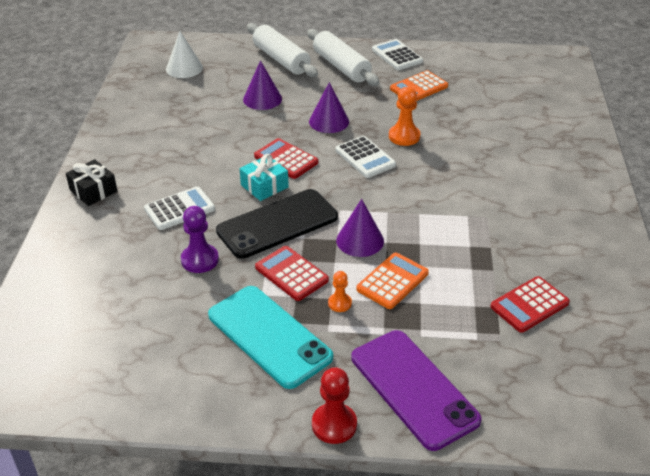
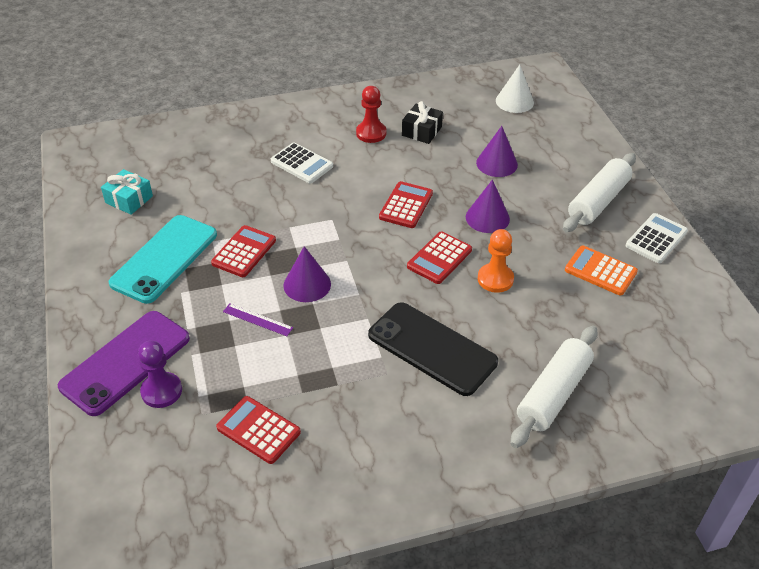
camera: 70 degrees right, 5 degrees up
black gift [66,159,117,206] -> black gift moved to [402,101,443,144]
purple pawn [181,206,219,273] -> purple pawn moved to [138,341,182,408]
black phone [216,189,338,259] -> black phone moved to [368,302,498,396]
turquoise gift [240,154,289,201] -> turquoise gift moved to [101,169,153,215]
white rolling pin [247,23,318,77] -> white rolling pin moved to [510,326,597,448]
red pawn [312,367,357,444] -> red pawn moved to [356,86,386,143]
orange pawn [328,271,352,312] -> none
white calculator [335,136,396,178] -> red calculator [407,231,472,284]
orange calculator [356,252,429,309] -> purple ruler [223,303,293,336]

